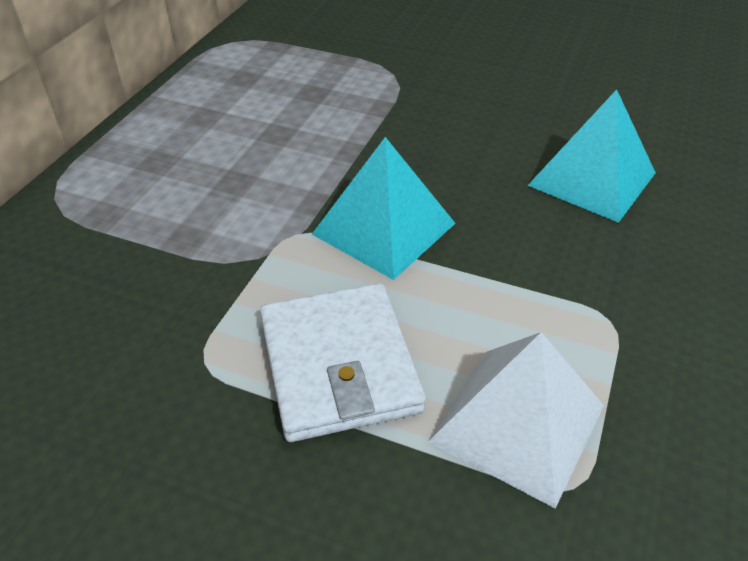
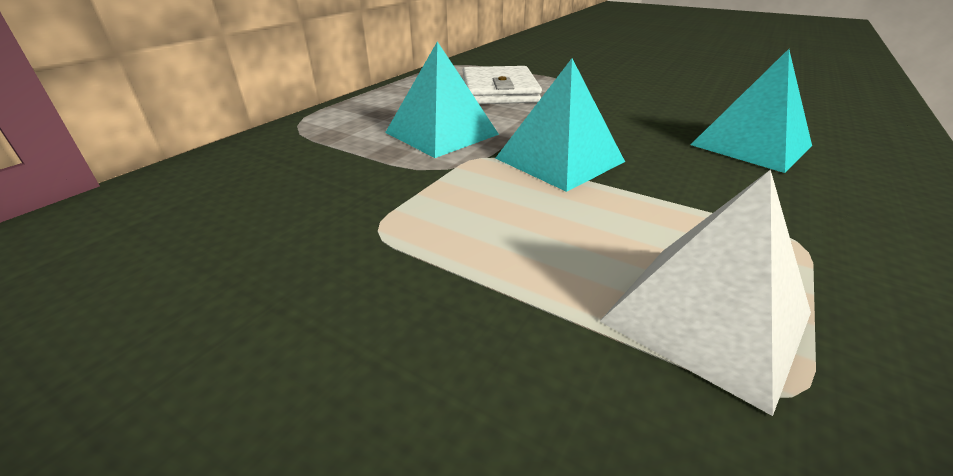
camera: 10 degrees right, 10 degrees down
white wallet [260,283,426,442] -> white wallet moved to [462,66,542,104]
none -> turquoise pyramid [385,41,499,158]

